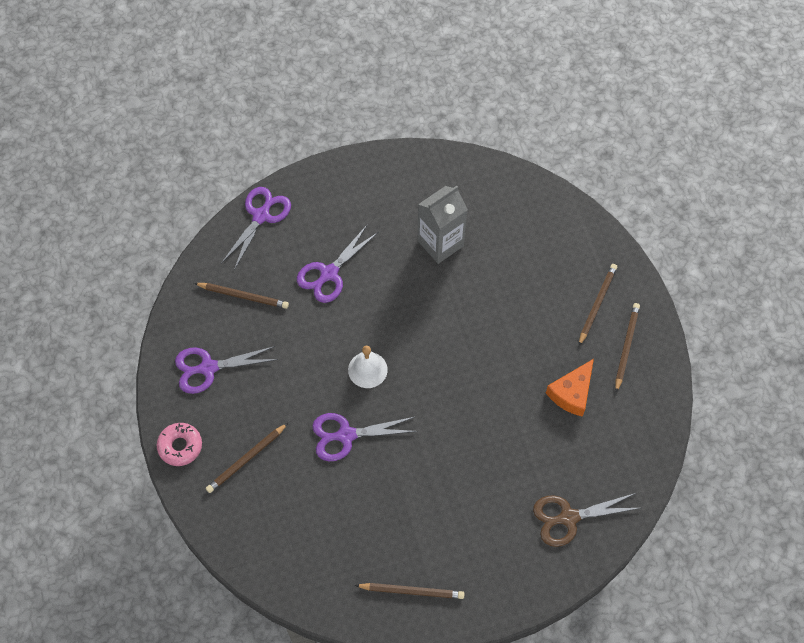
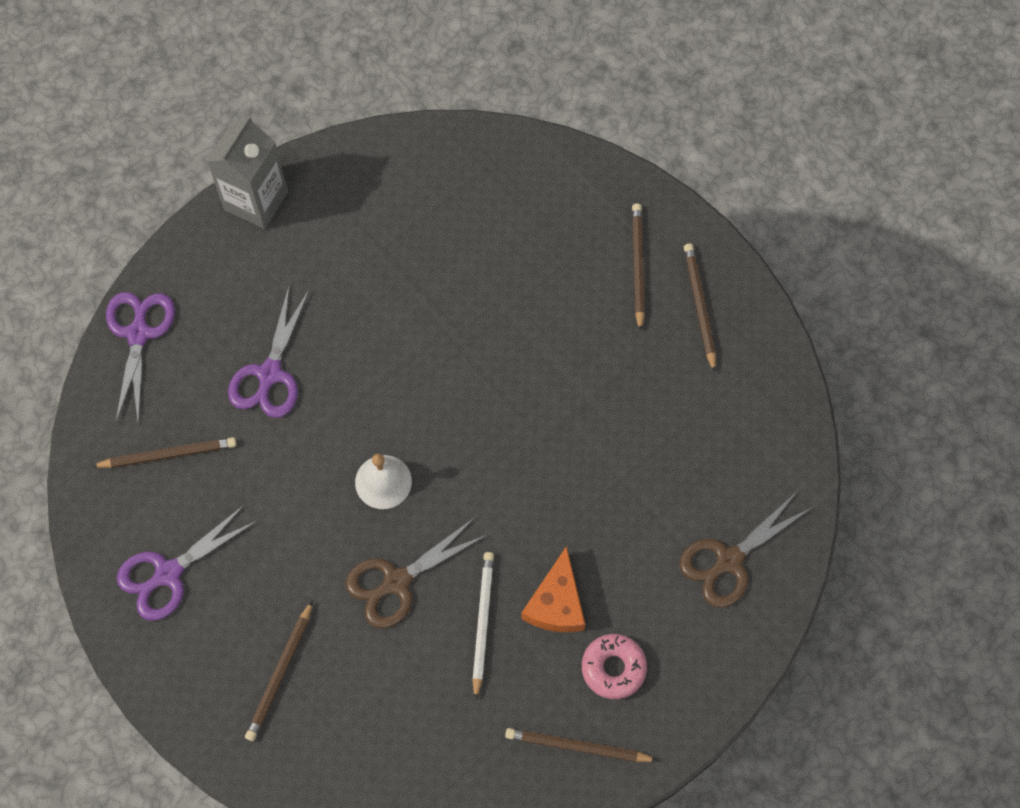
camera: 25 degrees left, 5 degrees up
pink donut [157,423,202,466] -> pink donut moved to [582,634,647,699]
purple scissors [312,413,417,461] -> brown scissors [346,518,487,629]
brown pencil [355,583,465,599] -> brown pencil turned 150 degrees counterclockwise [505,728,658,762]
grey carton [417,186,468,264] -> grey carton moved to [207,116,288,229]
orange cheese [546,359,594,417] -> orange cheese moved to [521,546,585,632]
none -> white pencil [472,552,494,700]

